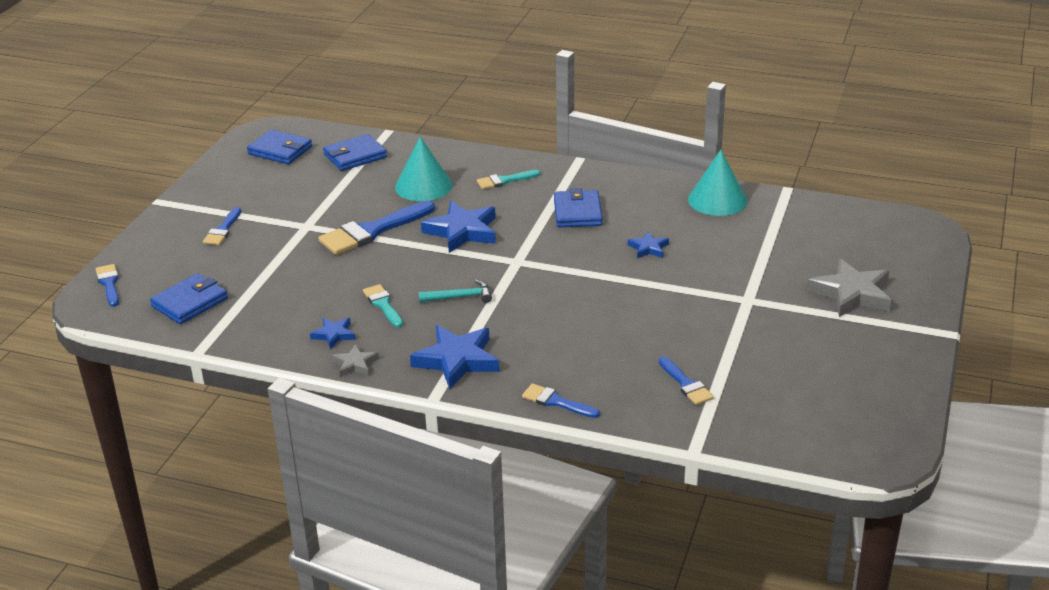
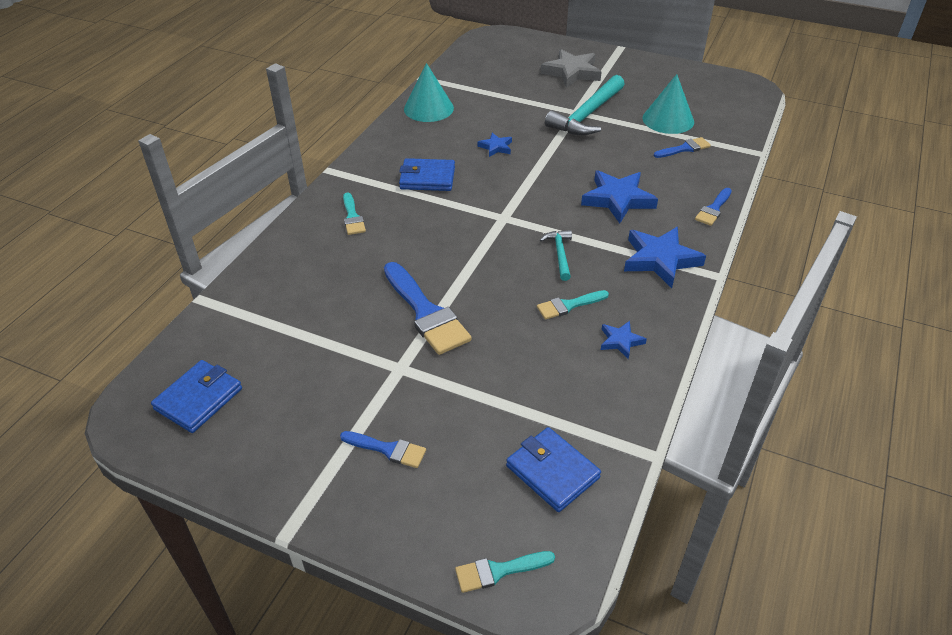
camera: 85 degrees left, 10 degrees up
blue brush [96,264,119,307] -> turquoise brush [455,551,555,593]
blue wallet [323,134,387,171] -> none
grey star [332,344,379,377] -> none
turquoise cone [395,137,453,201] -> turquoise cone moved to [643,74,694,134]
blue star [421,201,496,253] -> blue star moved to [581,170,658,223]
none -> turquoise hammer [545,75,625,135]

